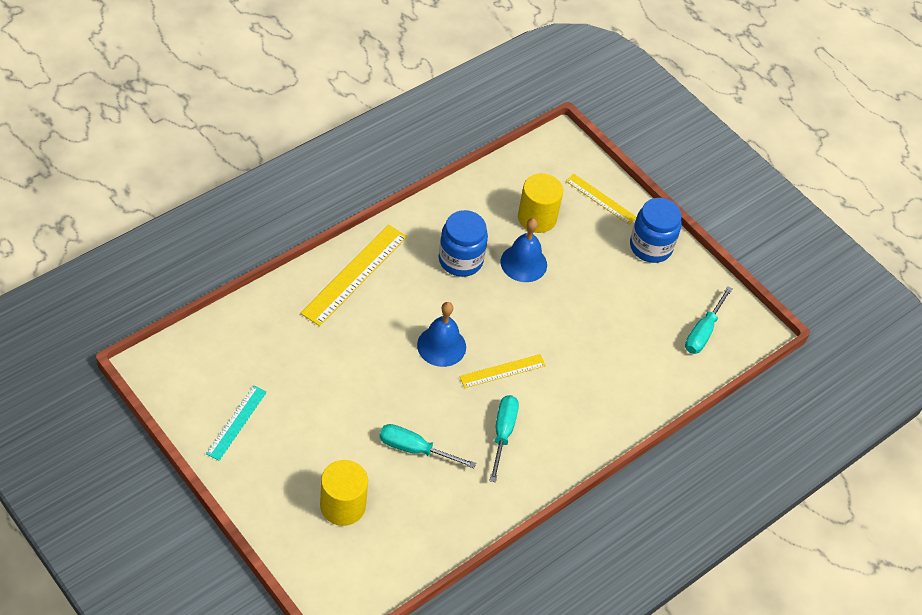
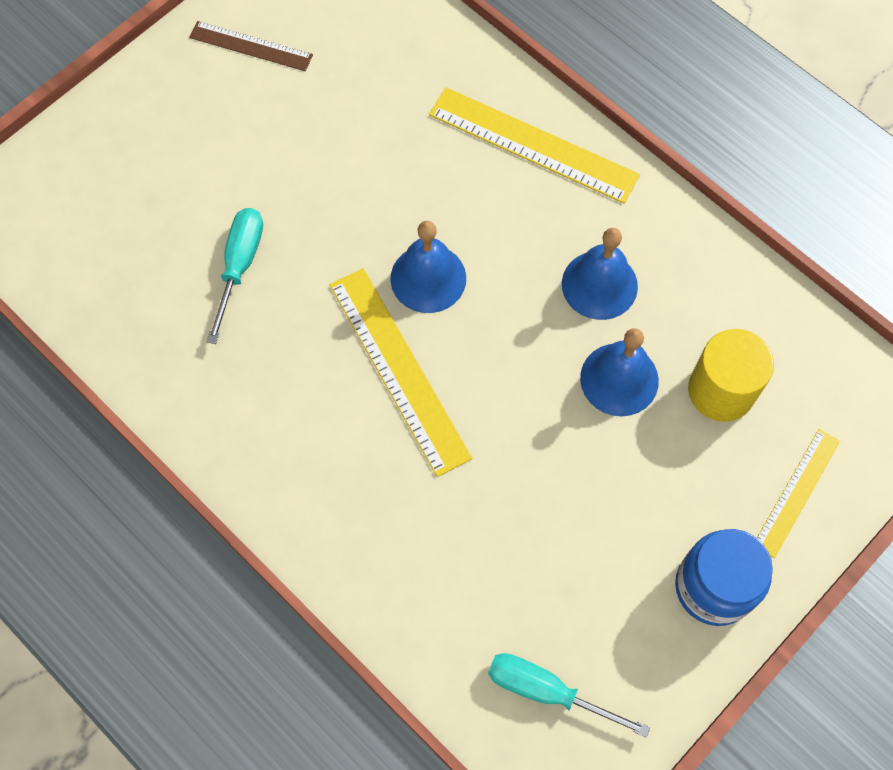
camera: 90 degrees right, 15 degrees up
turquoise ruler [206,386,267,461] -> brown ruler [189,21,313,71]
yellow cylinder [320,460,368,526] -> none
blue jar [439,210,488,277] -> blue bell [562,228,638,320]
yellow ruler [459,354,546,388] -> yellow ruler [330,268,472,477], size x1.69
turquoise screwdriver [489,395,519,482] -> none

